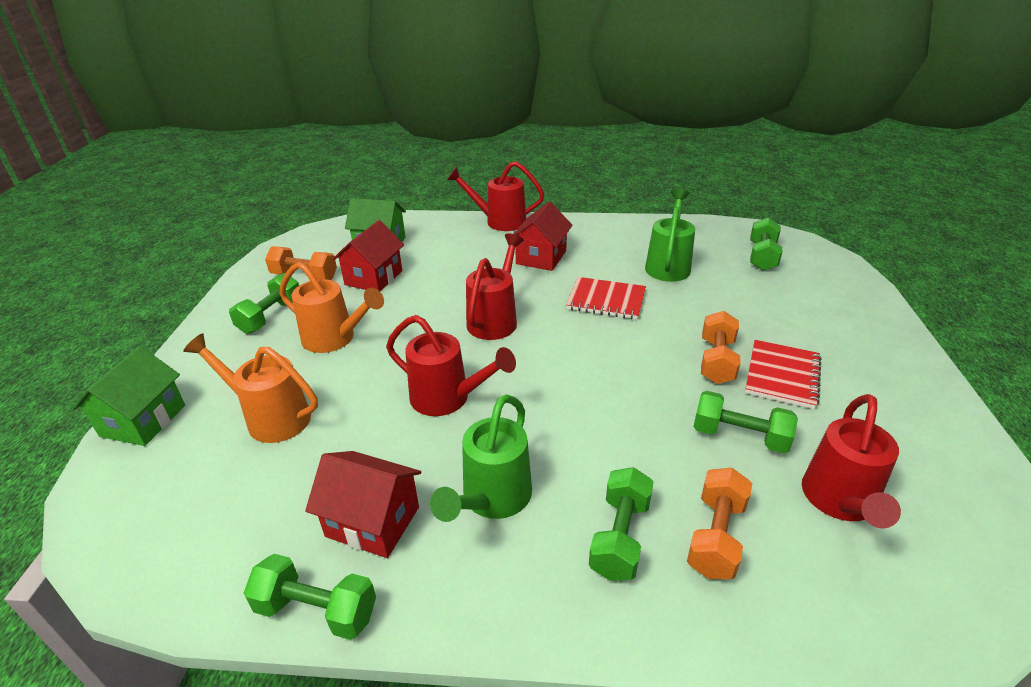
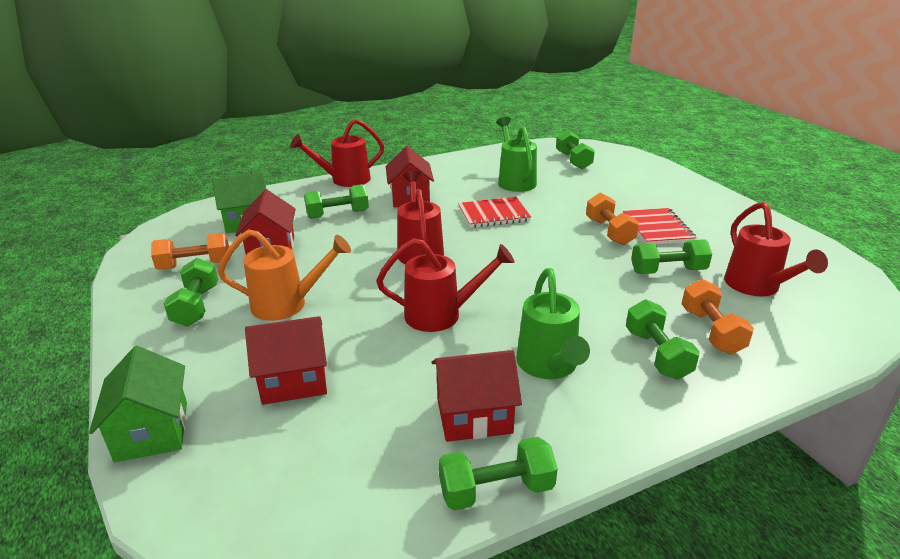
camera: 30 degrees left, 5 degrees down
orange watering can [183,333,318,443] -> red house [245,316,327,405]
none -> green dumbbell [304,184,369,219]

